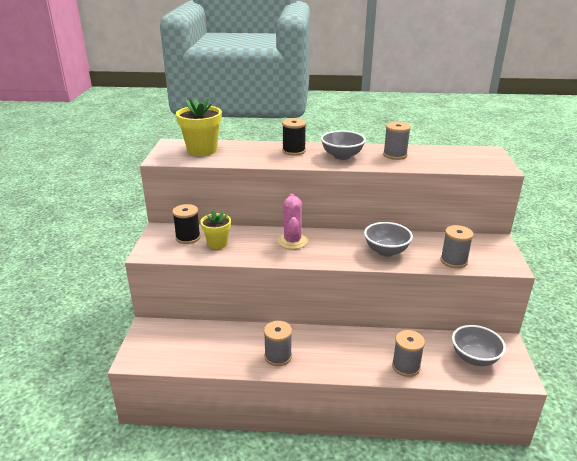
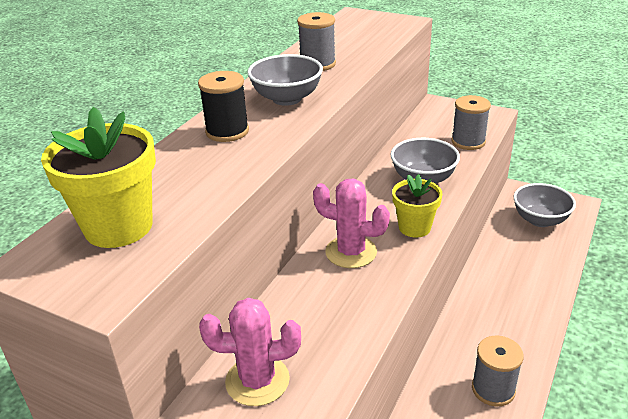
camera: 65 degrees left, 5 degrees up
black spool [172,204,201,244] -> pink cactus [199,298,301,406]
yellow flower pot [200,210,231,249] -> yellow flower pot moved to [392,174,442,238]
grey spool [392,330,425,377] -> none

